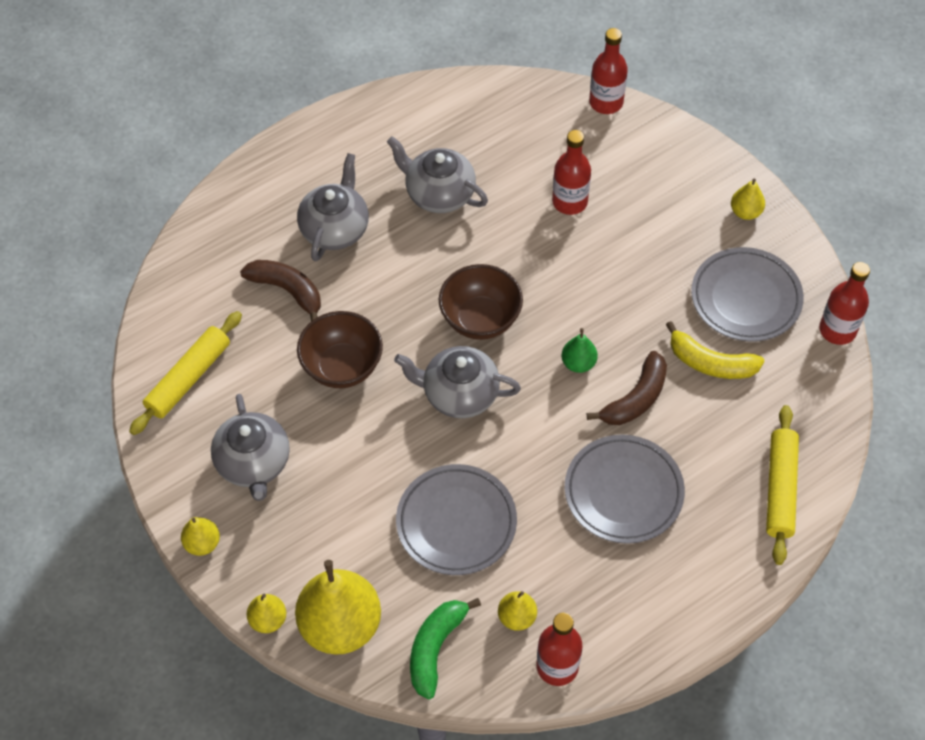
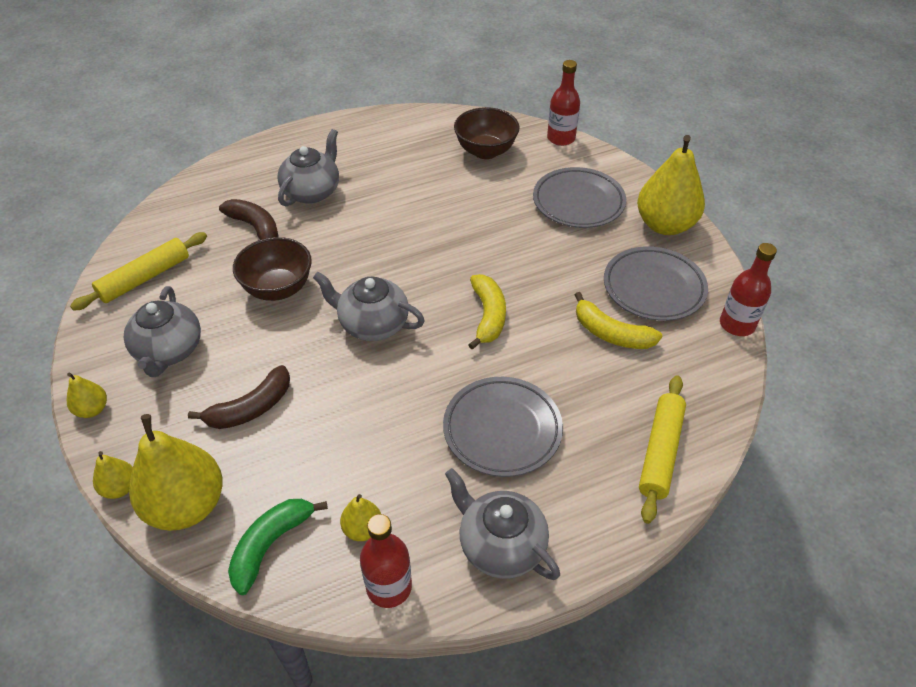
camera: 10 degrees right, 10 degrees down
grey teapot [387,136,488,213] -> grey teapot moved to [445,468,560,580]
grey plate [396,464,517,575] -> grey plate moved to [533,167,626,228]
brown bowl [439,264,523,340] -> brown bowl moved to [454,107,519,159]
red bottle [552,130,591,215] -> none
green pear [561,328,598,373] -> yellow banana [468,274,506,350]
brown banana [587,351,667,425] -> brown banana moved to [188,365,290,429]
yellow pear [731,178,765,220] -> yellow pear [637,135,705,235], size x2.14

